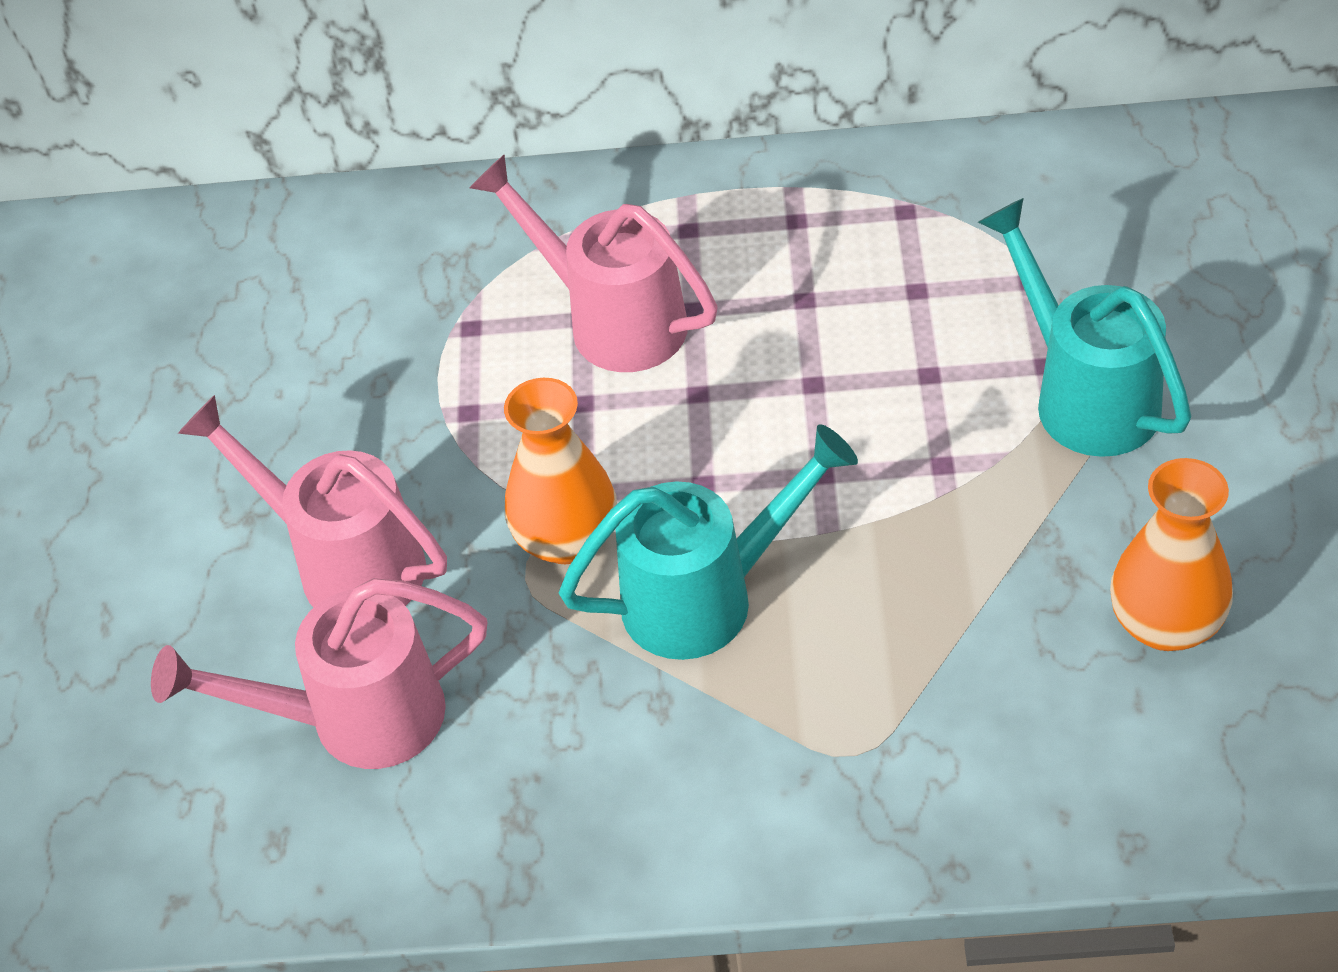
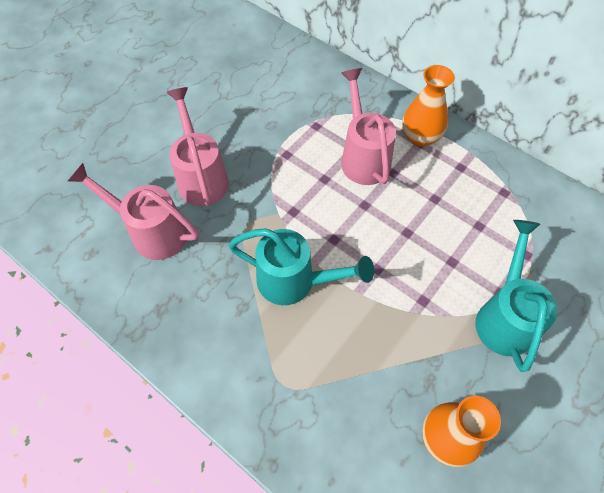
camera: 35 degrees right, 10 degrees up
orange vase [504,378,617,564] -> orange vase moved to [402,65,454,147]

